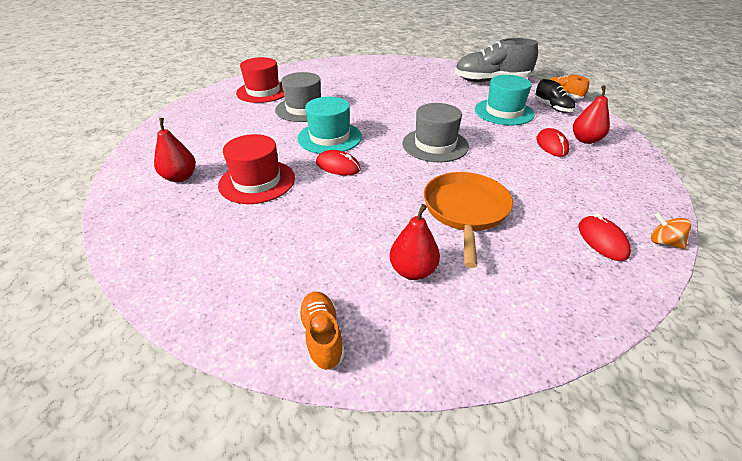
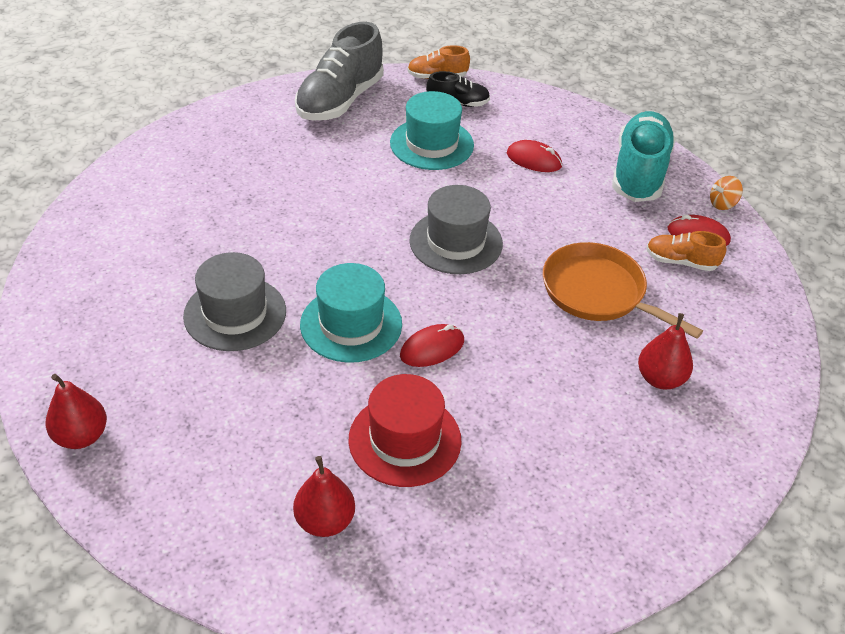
camera: 60 degrees left, 5 degrees up
red hat [236,57,284,103] -> none
orange shoe [298,292,345,371] -> orange shoe moved to [646,231,726,271]
red pear [573,85,610,144] -> red pear moved to [46,374,107,449]
none -> turquoise shoe [612,111,676,202]

